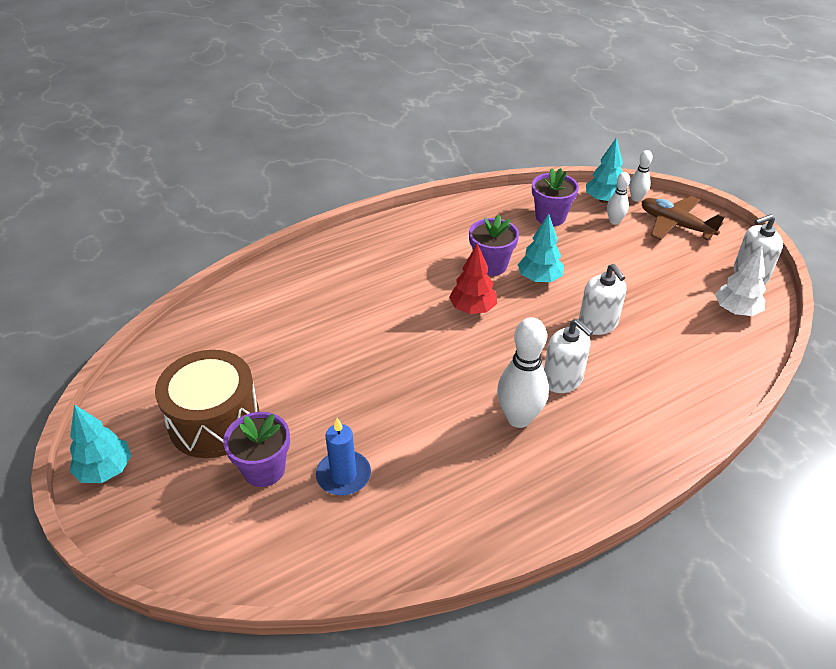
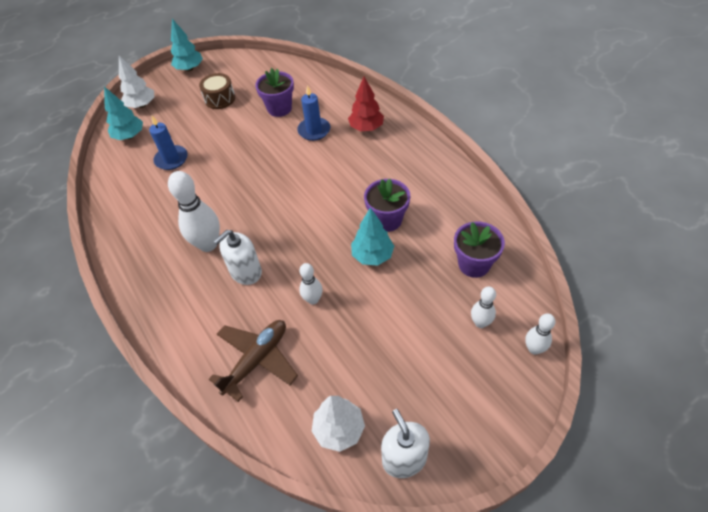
camera: 90 degrees right, 10 degrees up
brown drum [155,350,260,458] -> brown drum [199,73,235,109], size x0.57
purple flower pot [223,412,290,487] -> purple flower pot moved to [255,68,294,117]
red tree [449,243,497,314] -> red tree moved to [348,77,384,131]
white soap dispenser [579,264,627,335] -> white bowling pin [299,263,323,305]
turquoise tree [586,138,623,203] -> turquoise tree moved to [104,86,143,140]
brown plane [642,196,725,240] -> brown plane moved to [209,320,298,402]
none -> white tree [119,56,154,108]
none -> blue candle [297,85,330,141]

